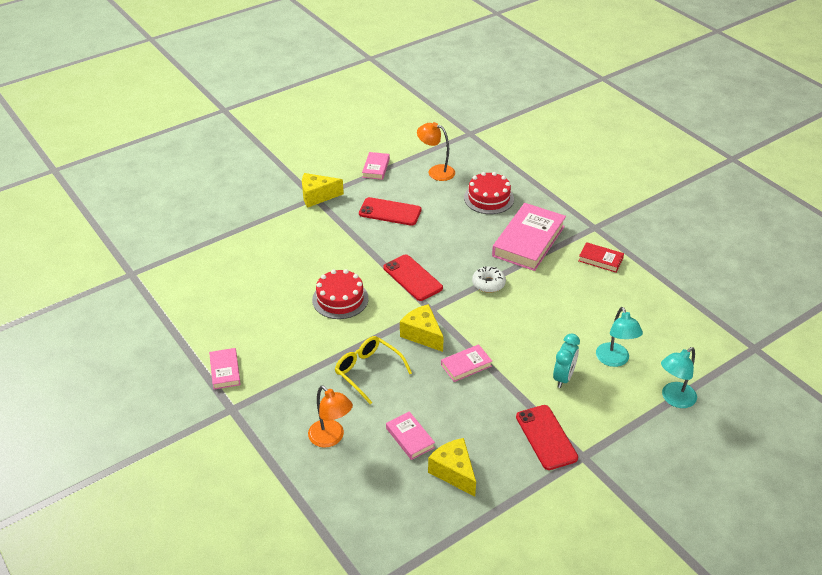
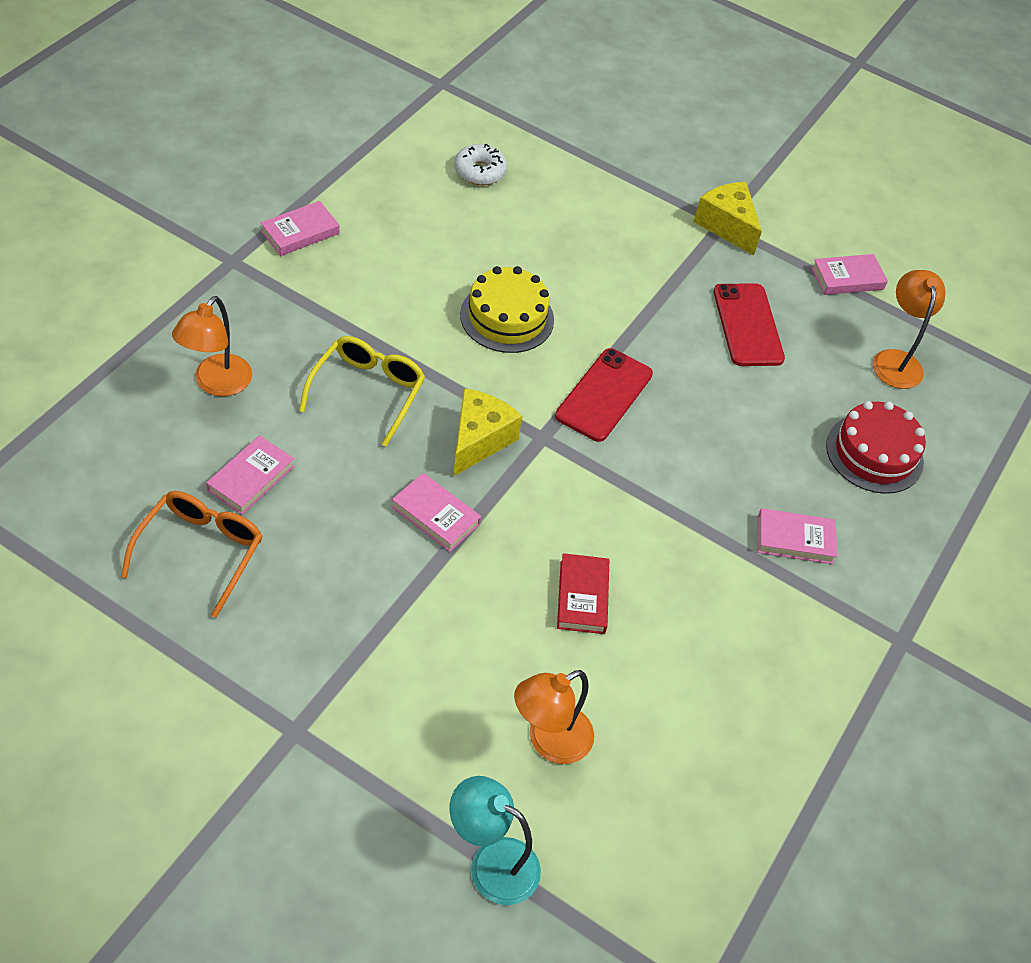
camera: 60 degrees right, 10 degrees up
red cake [312,269,369,319] -> yellow cake [460,266,554,353]
yellow cheese [428,438,476,497] -> orange glasses [121,491,263,618]
white donut [472,266,506,293] -> white donut moved to [454,144,507,185]
pink book [492,203,566,271] -> pink book [757,508,837,564], size x0.50
red phone [516,405,578,470] -> none
turquoise clock [553,333,580,388] -> none
red book [578,242,624,273] -> red book moved to [557,553,609,634]
turquoise lamp [596,307,643,367] -> orange lamp [514,670,594,764]

